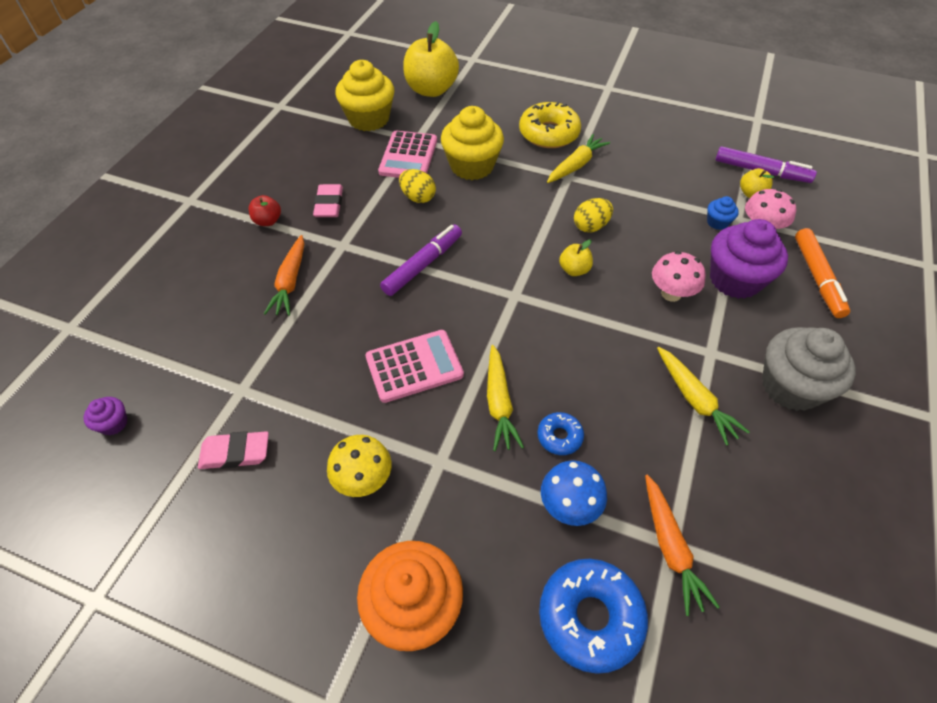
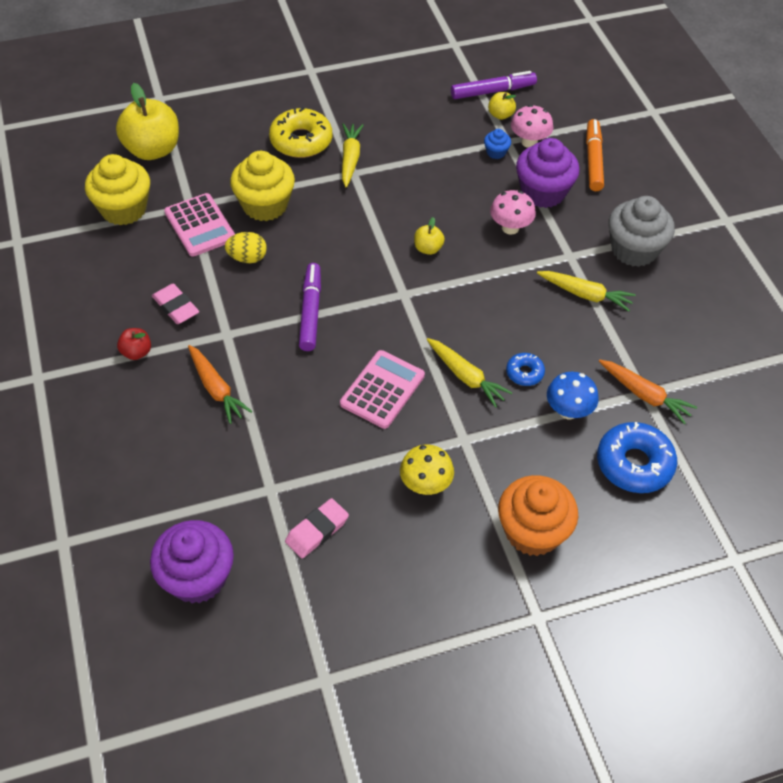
camera: 40 degrees left, 0 degrees up
purple cupcake [84,397,128,435] -> purple cupcake [150,520,234,604], size x2.22
yellow egg [574,198,613,232] -> none
orange marker [795,228,850,318] -> orange marker turned 135 degrees counterclockwise [586,119,604,191]

